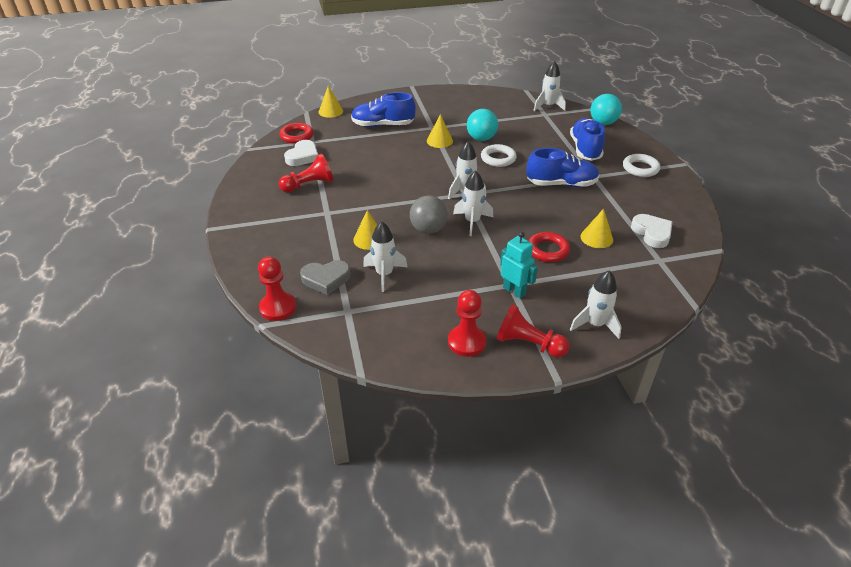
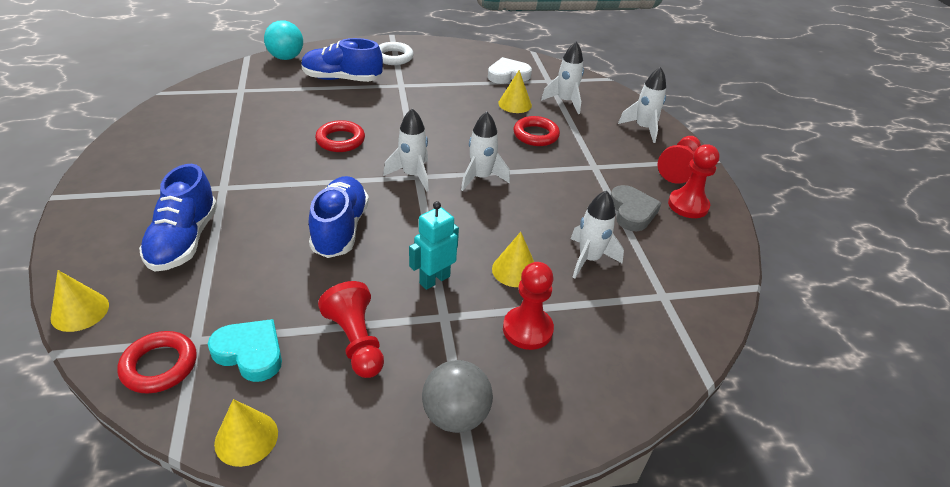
camera: 90 degrees left, 0 degrees up
red pawn [258,257,296,321] -> red pawn moved to [503,262,554,350]
white heart [284,140,318,166] -> turquoise heart [208,319,282,382]
grey heart [300,260,351,296] -> grey heart moved to [611,185,661,232]
grey ball [410,196,448,234] -> grey ball moved to [422,360,493,433]
yellow cone [427,114,453,148] -> yellow cone moved to [214,399,278,467]
turquoise ball [467,109,498,141] -> none
white ring [481,144,517,167] -> red ring [315,120,365,152]
turquoise robot [500,232,538,299] -> turquoise robot moved to [409,201,459,290]
blue shoe [526,148,600,187] -> blue shoe moved to [309,176,369,258]
white rocket [533,61,566,111] -> white rocket moved to [541,42,584,114]

